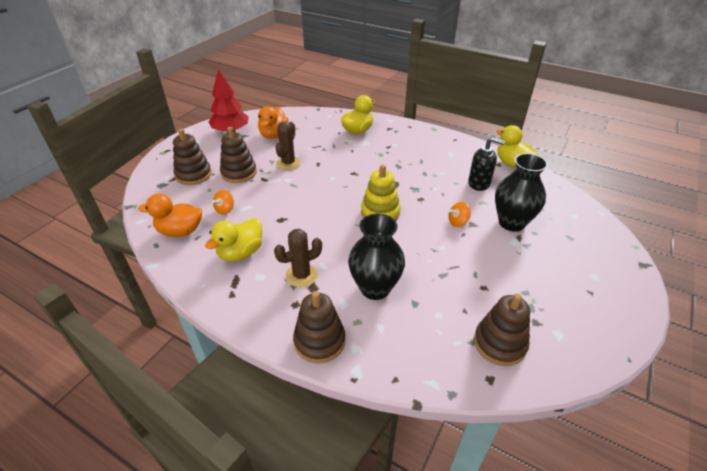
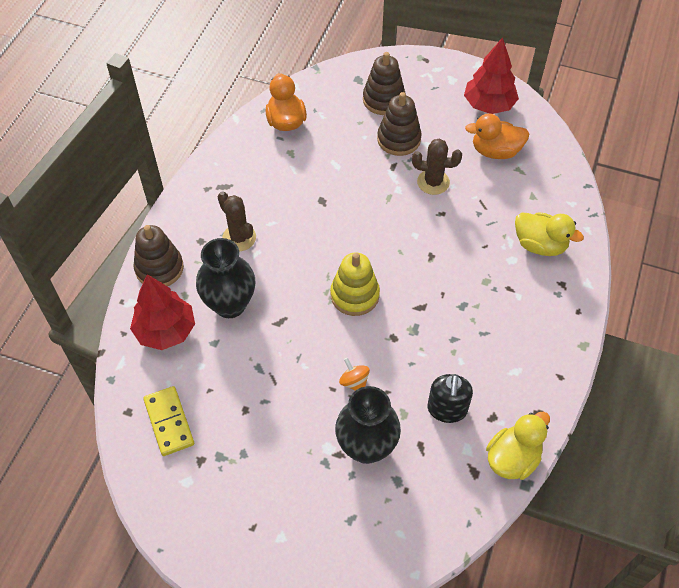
camera: 80 degrees right, 15 degrees up
yellow duck [205,218,262,262] -> none
orange spinning top [212,190,234,215] -> none
brown stacking toy [474,293,530,366] -> yellow domino [143,386,194,456]
none -> red tree [130,274,195,350]

